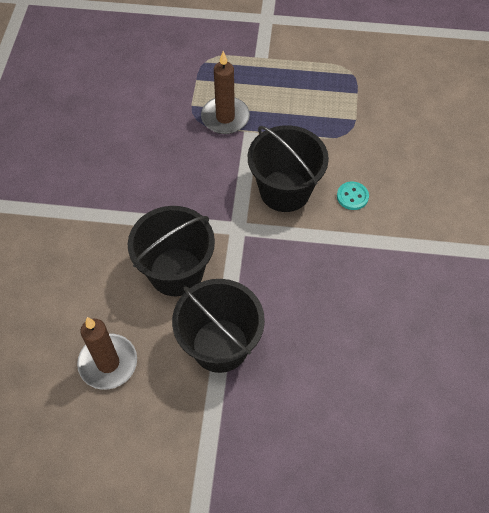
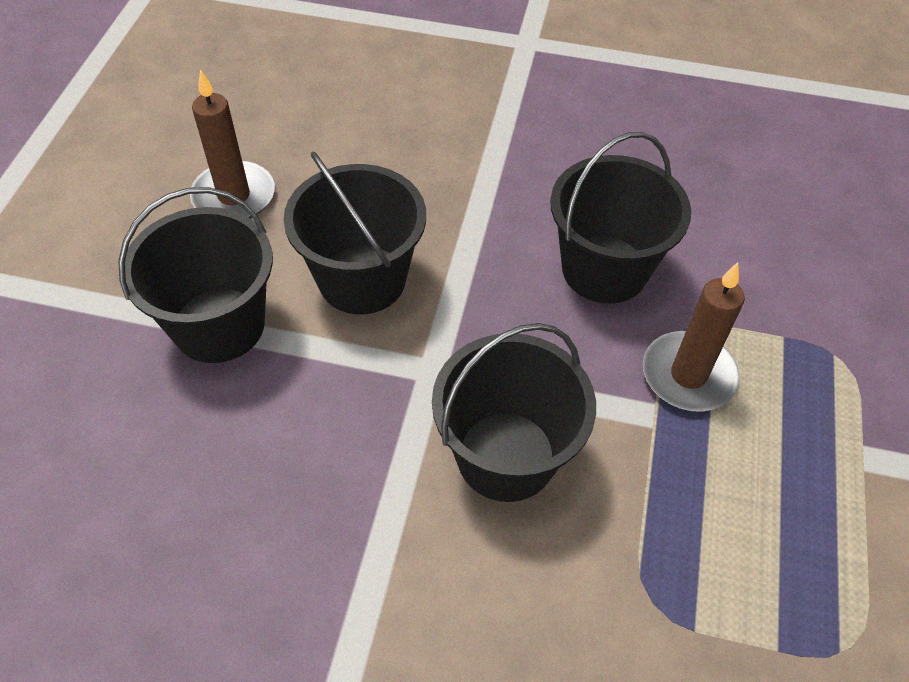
camera: 95 degrees right, 5 degrees down
turquoise button [337,182,369,210] -> none
none -> black bucket [550,132,691,304]

